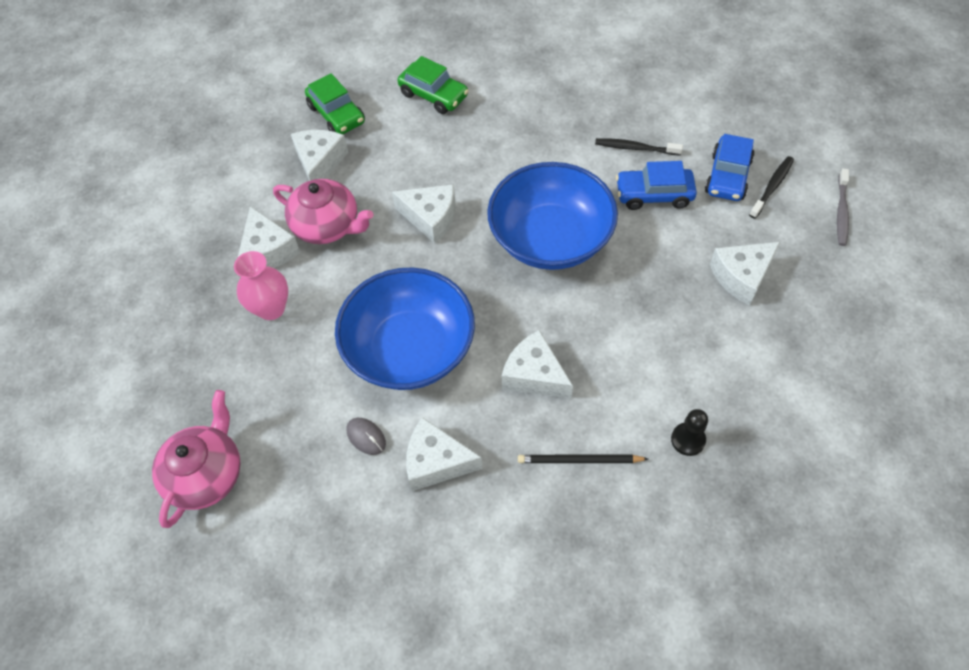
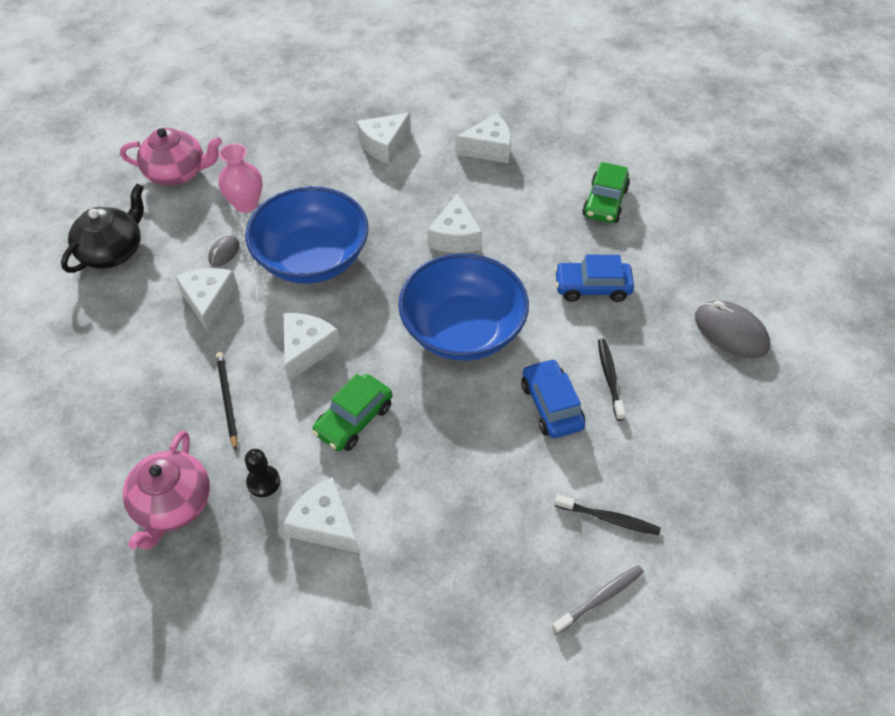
camera: 70 degrees right, 5 degrees down
pink vase [234,251,288,320] -> pink vase moved to [218,143,263,213]
pink teapot [273,179,373,244] -> pink teapot moved to [123,430,210,549]
green car [305,73,365,134] -> green car moved to [312,374,392,451]
blue car [705,134,755,201] -> blue car moved to [554,255,634,302]
white cheese [710,242,780,305] -> white cheese moved to [284,477,359,553]
grey toothbrush [837,169,849,246] -> grey toothbrush turned 150 degrees clockwise [552,565,644,634]
none -> black teapot [61,184,144,273]
none -> grey mouse [695,300,770,358]

